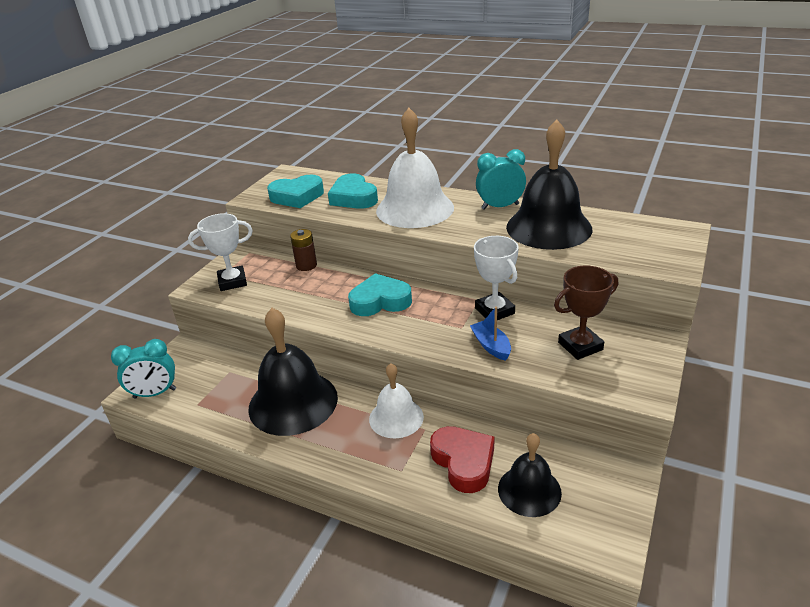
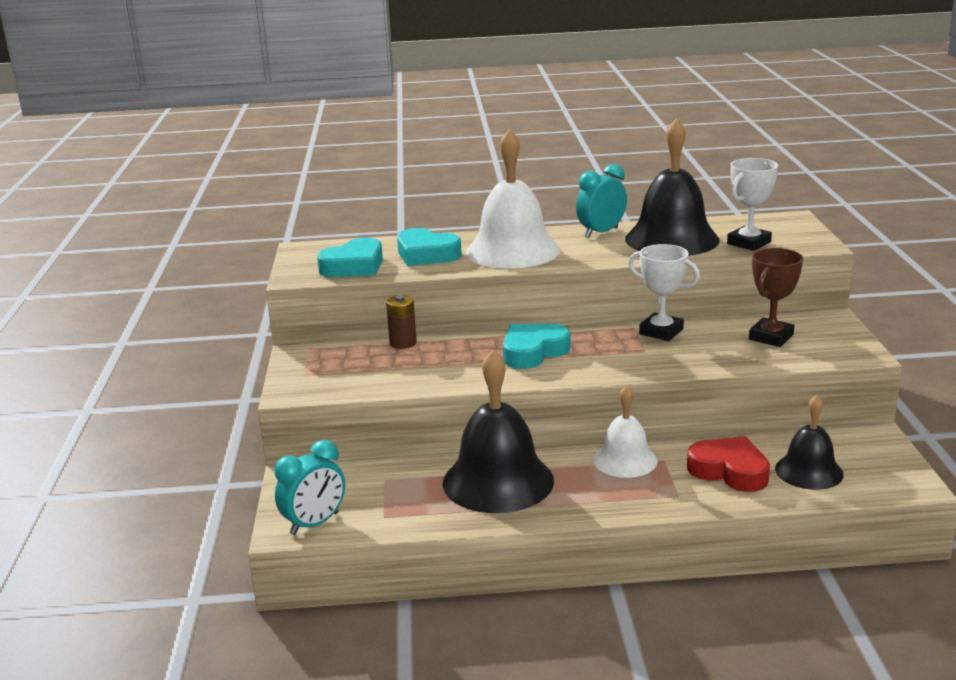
camera: 30 degrees left, 10 degrees down
white trophy [188,213,253,291] -> white trophy moved to [727,158,778,251]
blue boat [470,306,511,361] -> none

